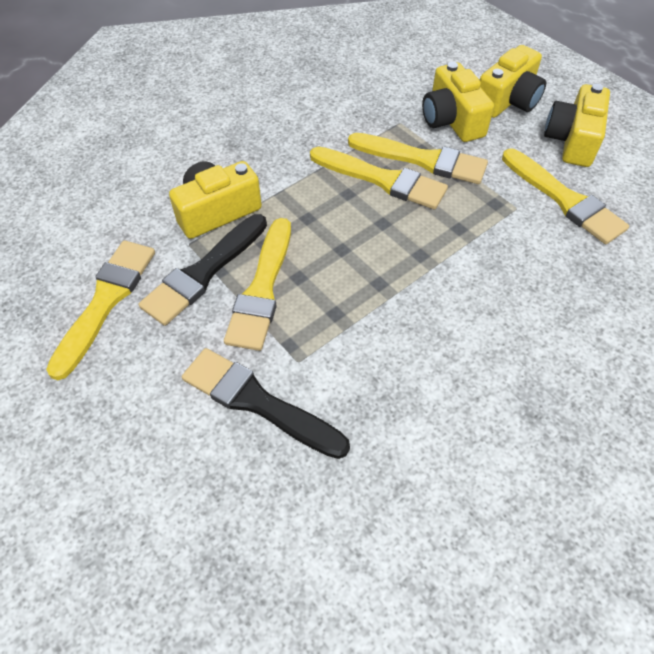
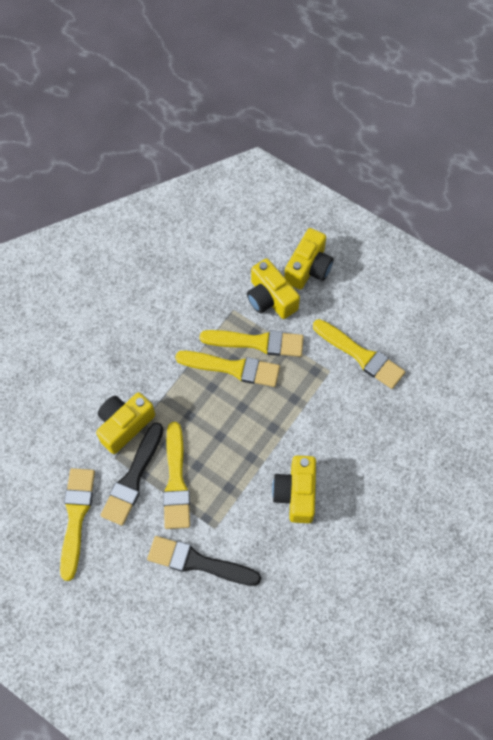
camera: 15 degrees left, 10 degrees up
yellow camera [544,84,610,167] -> yellow camera moved to [272,456,316,523]

